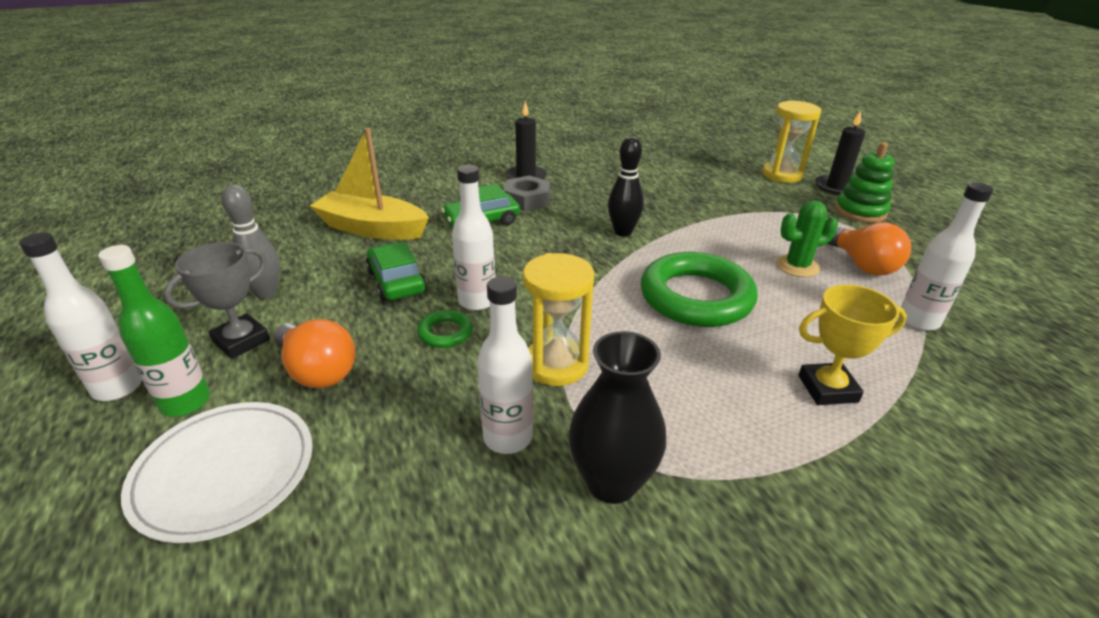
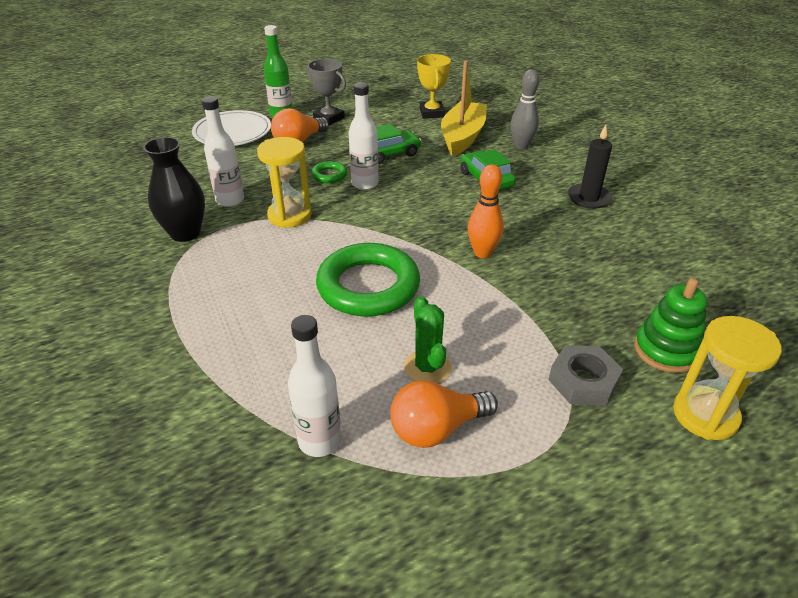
camera: 90 degrees right, 5 degrees up
white bottle [19,232,142,401] -> none
grey bowling pin [222,185,280,299] -> grey bowling pin moved to [510,69,539,150]
grey nut [504,175,550,211] -> grey nut moved to [548,345,623,406]
black bowling pin [608,137,644,237] -> orange bowling pin [468,164,504,258]
yellow trophy [798,284,907,405] -> yellow trophy moved to [417,54,451,118]
black candle [815,111,865,195] -> none
green stacking toy [835,142,894,223] -> green stacking toy moved to [634,278,707,373]

